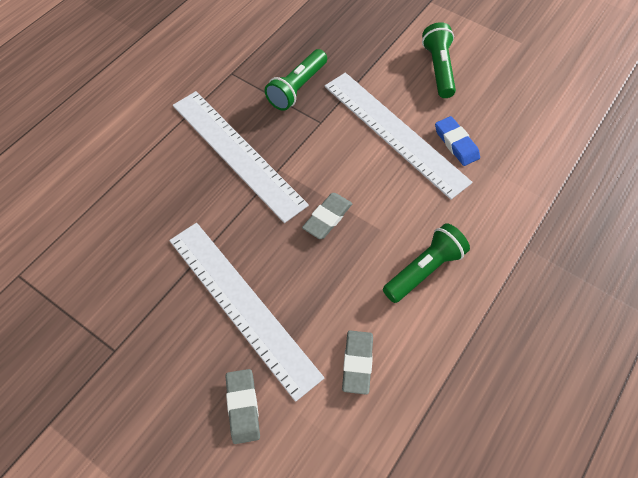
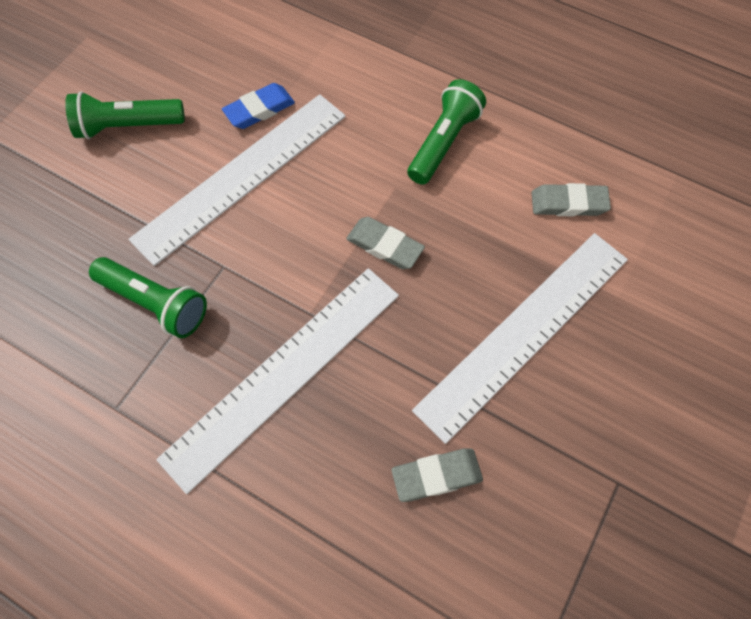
camera: 95 degrees left, 5 degrees up
grey eraser [226,369,260,444] -> grey eraser moved to [392,448,483,502]
green flashlight [383,223,470,303] -> green flashlight turned 75 degrees clockwise [407,79,486,185]

